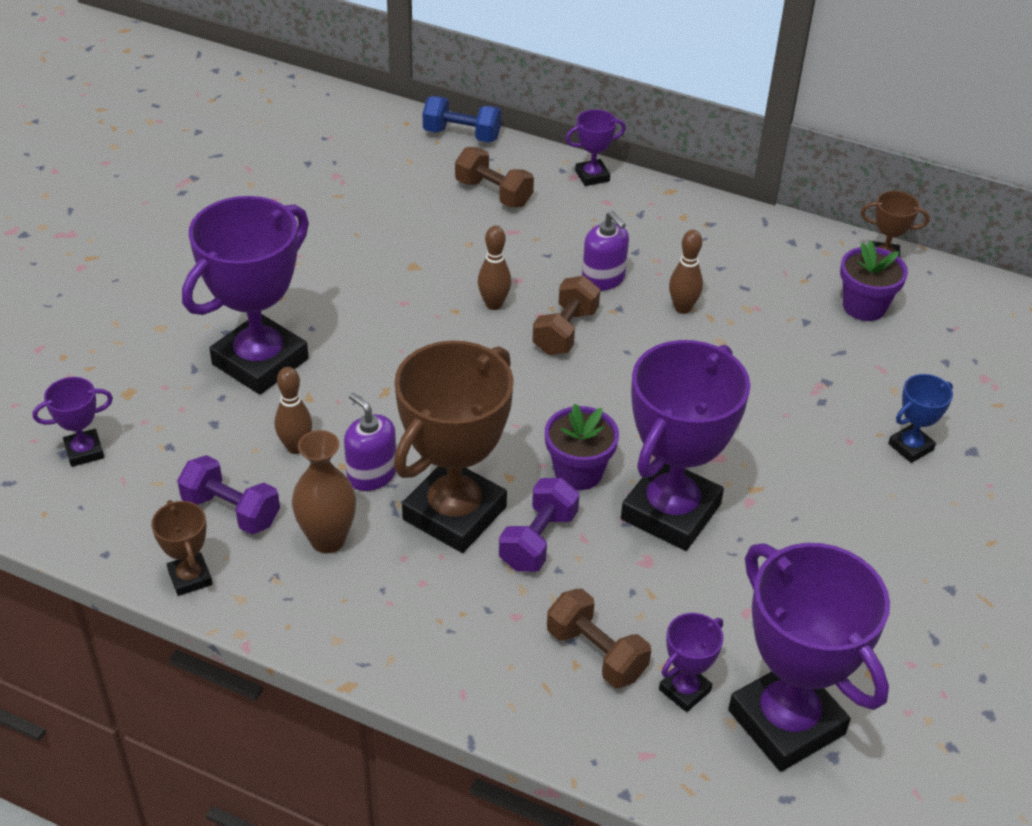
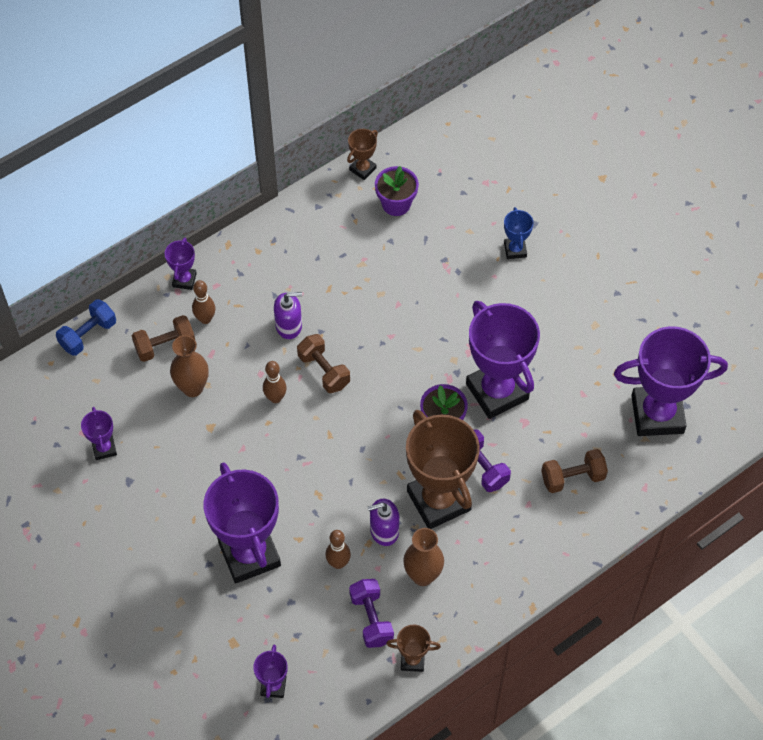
camera: 60 degrees left, 15 degrees up
purple dumbbell [177,455,280,534] -> purple dumbbell turned 75 degrees counterclockwise [349,579,394,648]
purple trophy [659,613,724,712] -> purple trophy moved to [81,407,117,460]
brown bowling pin [669,230,703,314] -> brown bowling pin moved to [192,280,215,324]
none -> brown vase [170,335,209,397]

